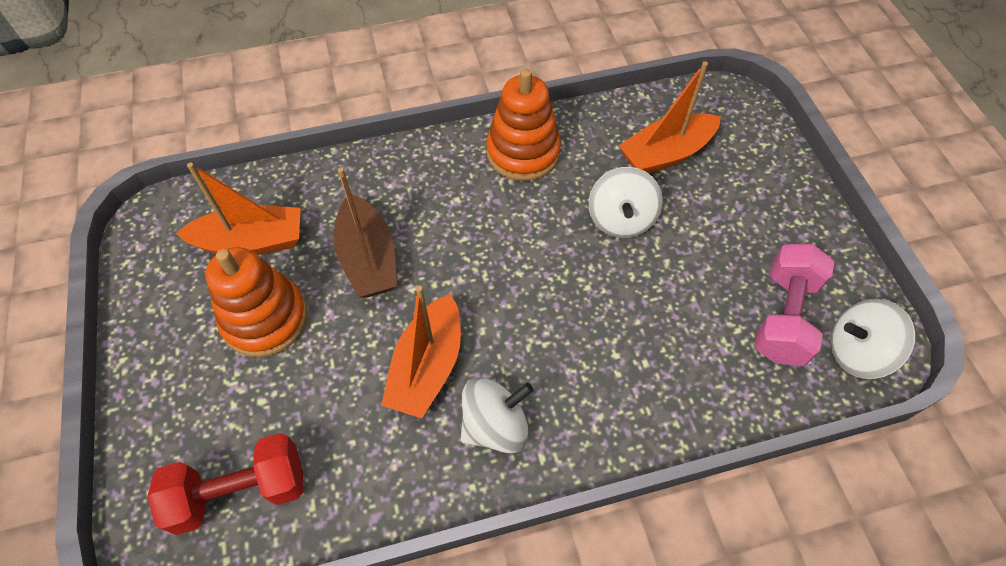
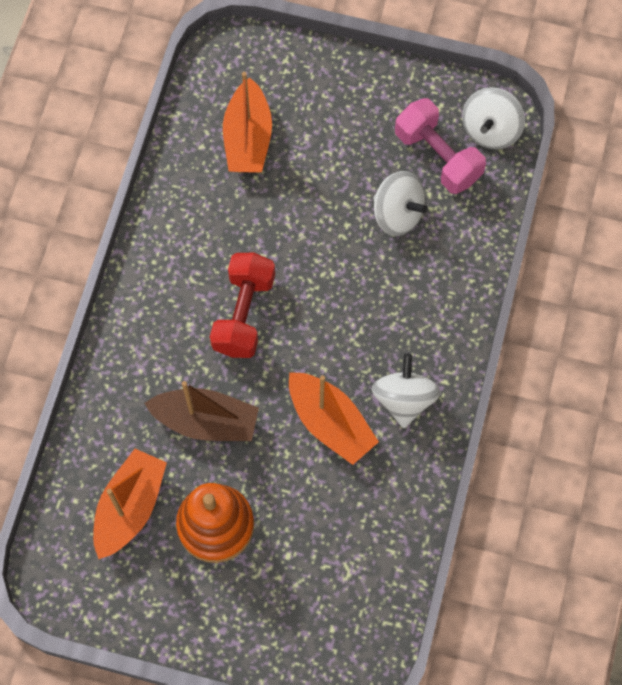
camera: 60 degrees left, 10 degrees up
red dumbbell [147,433,303,535] -> red dumbbell moved to [210,253,275,358]
orange stacking toy [486,68,561,181] -> none
white spinning top [589,167,663,238] -> white spinning top moved to [373,171,428,236]

